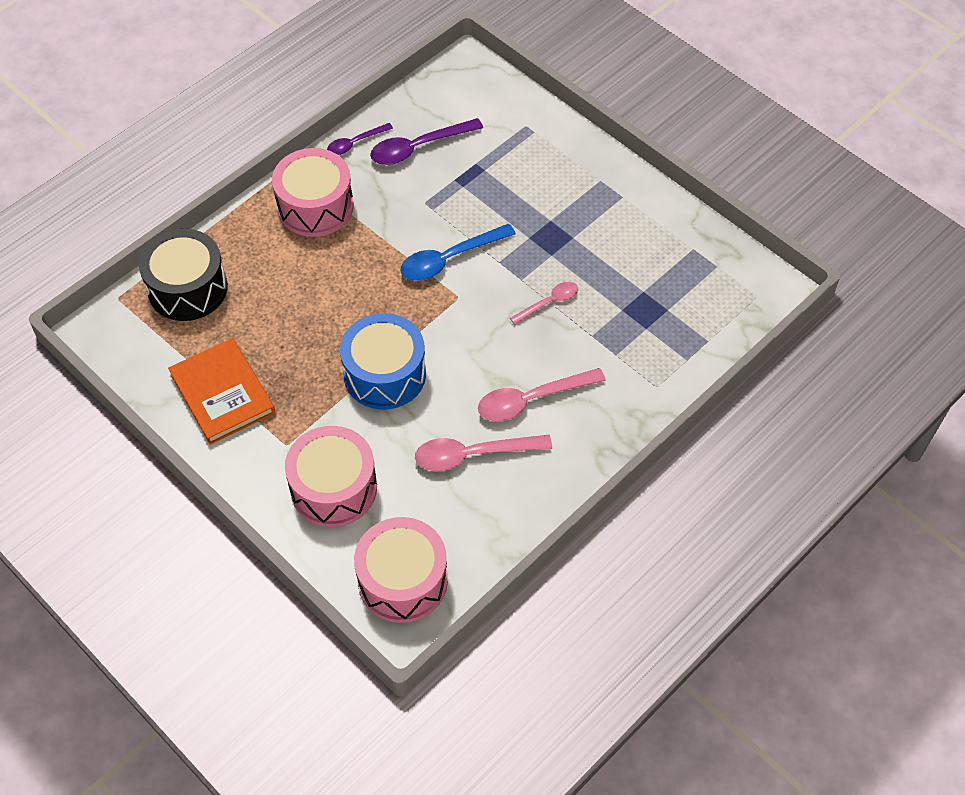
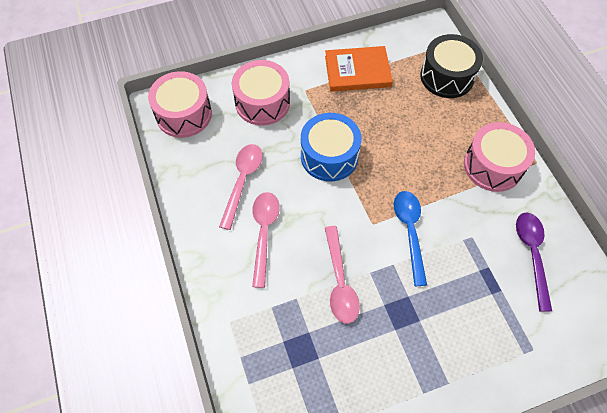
camera: 115 degrees right, 5 degrees up
purple spoon [327,123,393,155] -> none
pink spoon [510,282,578,325] -> pink spoon [325,226,360,324], size x1.65

